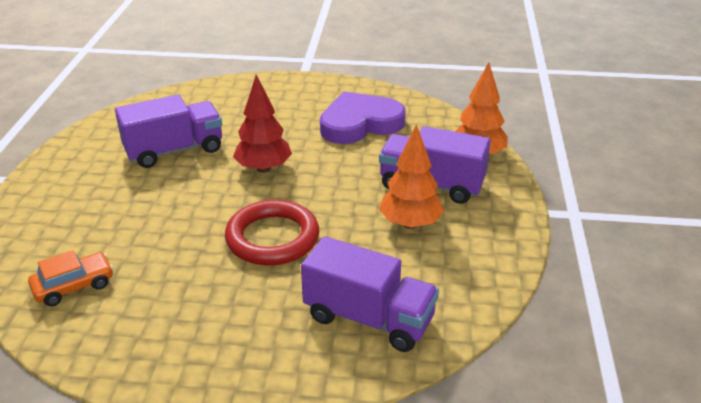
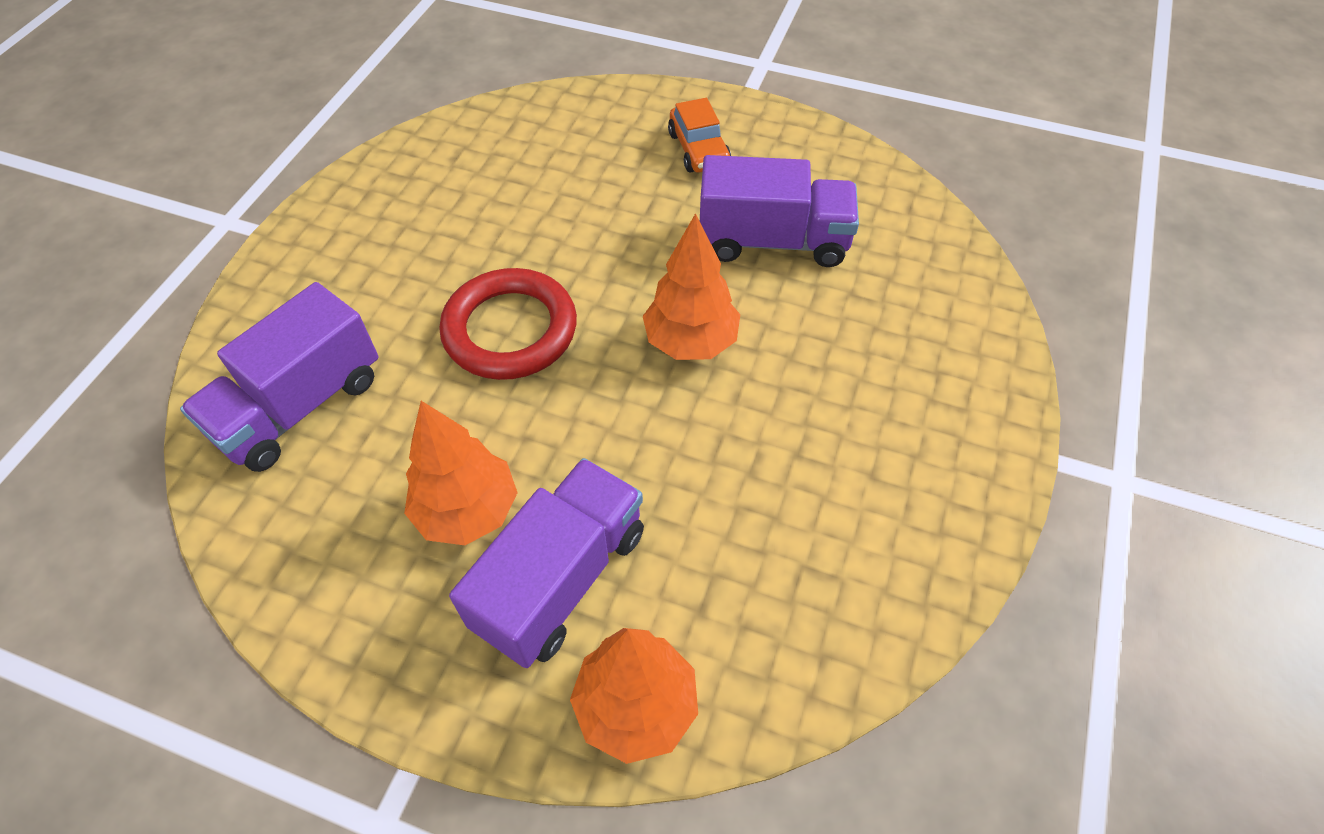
camera: 105 degrees right, 20 degrees up
orange car [28,250,114,306] -> orange car moved to [668,98,731,173]
purple truck [115,95,222,168] -> purple truck turned 75 degrees counterclockwise [700,155,859,267]
red tree [233,75,292,173] -> orange tree [643,213,740,360]
purple heart [320,91,406,144] -> none

